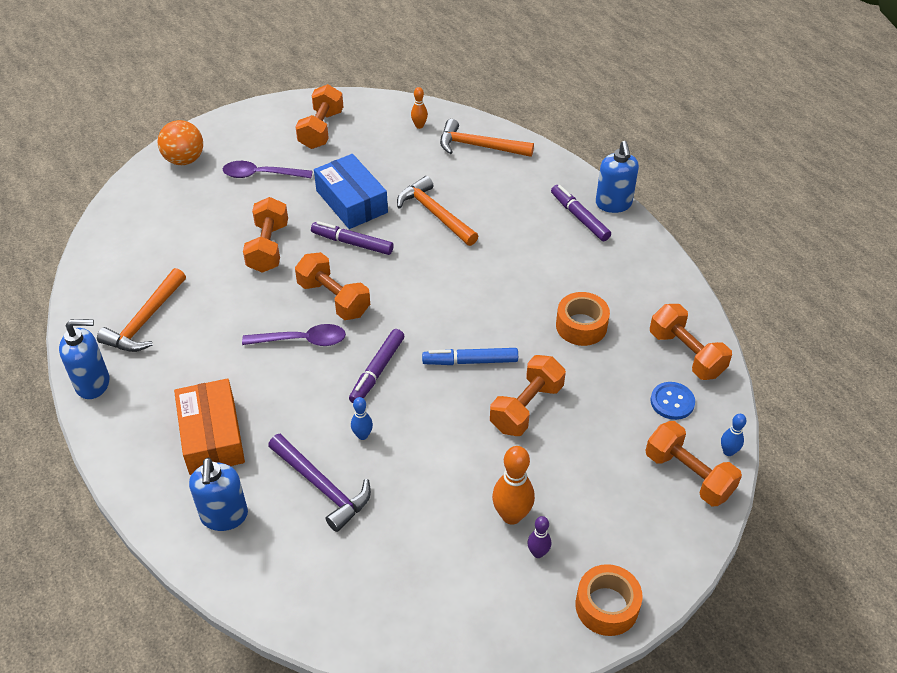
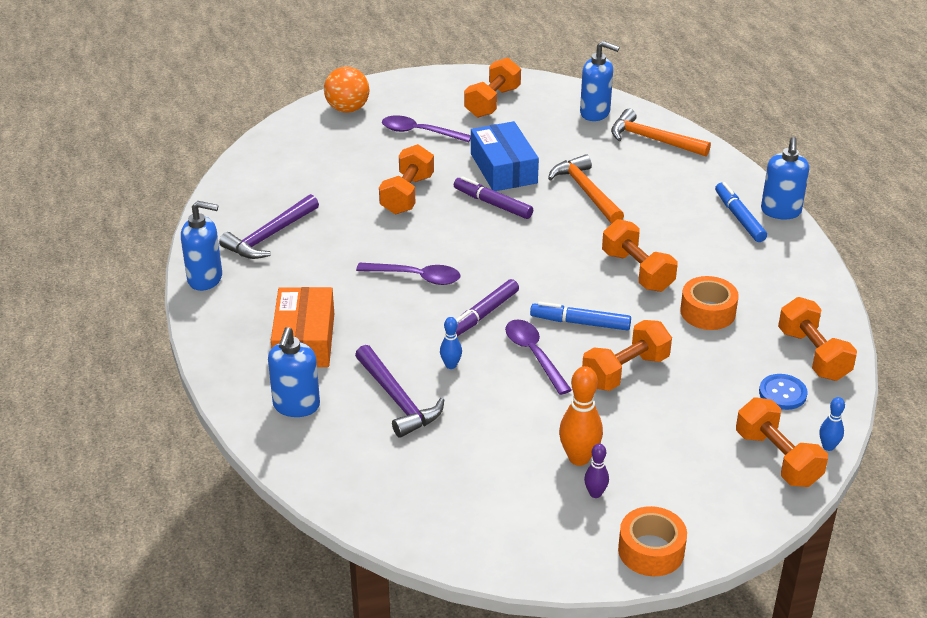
camera: 15 degrees right, 10 degrees down
orange hammer [97,268,186,352] -> purple hammer [219,194,319,259]
orange dumbbell [295,252,370,320] -> orange dumbbell moved to [602,219,678,292]
orange bowling pin [411,87,428,129] -> blue soap dispenser [580,41,620,121]
purple marker [551,185,611,241] -> blue marker [715,182,767,242]
none -> purple spoon [505,319,572,395]

